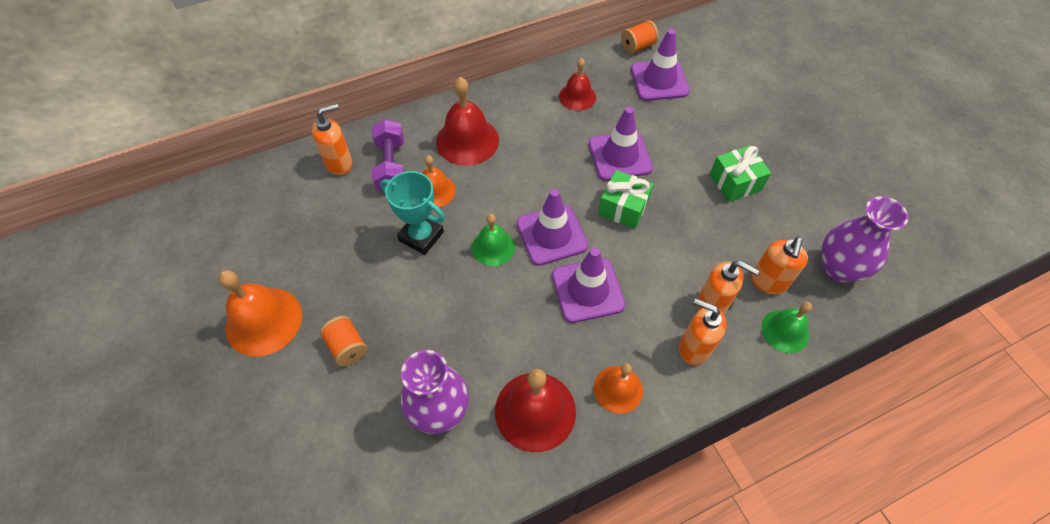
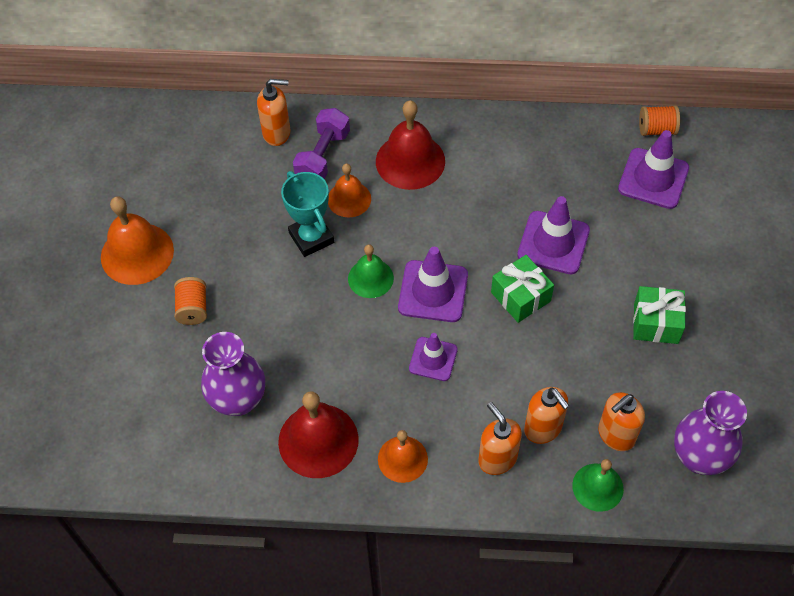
camera: 30 degrees right, 0 degrees up
purple traffic cone [552,248,625,323] -> purple traffic cone [409,333,458,381], size x0.64
red bell [559,58,596,111] -> none

